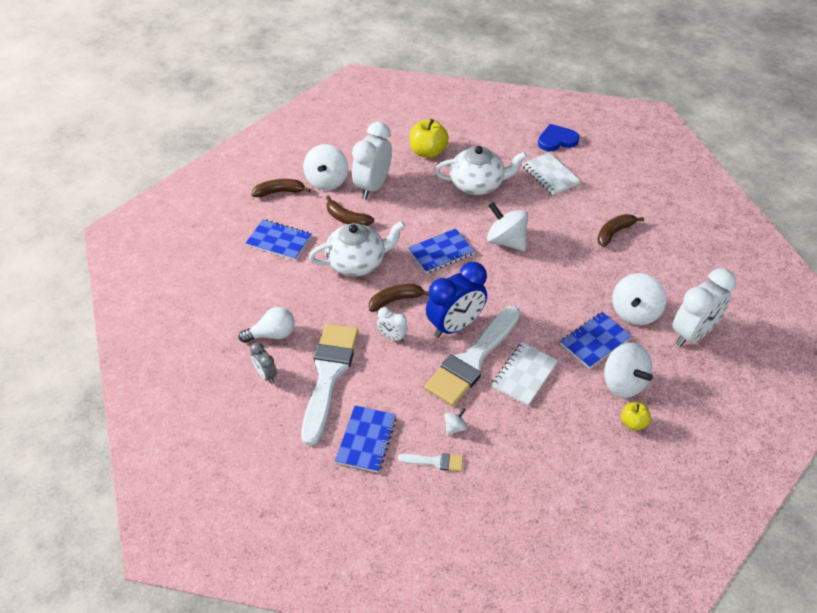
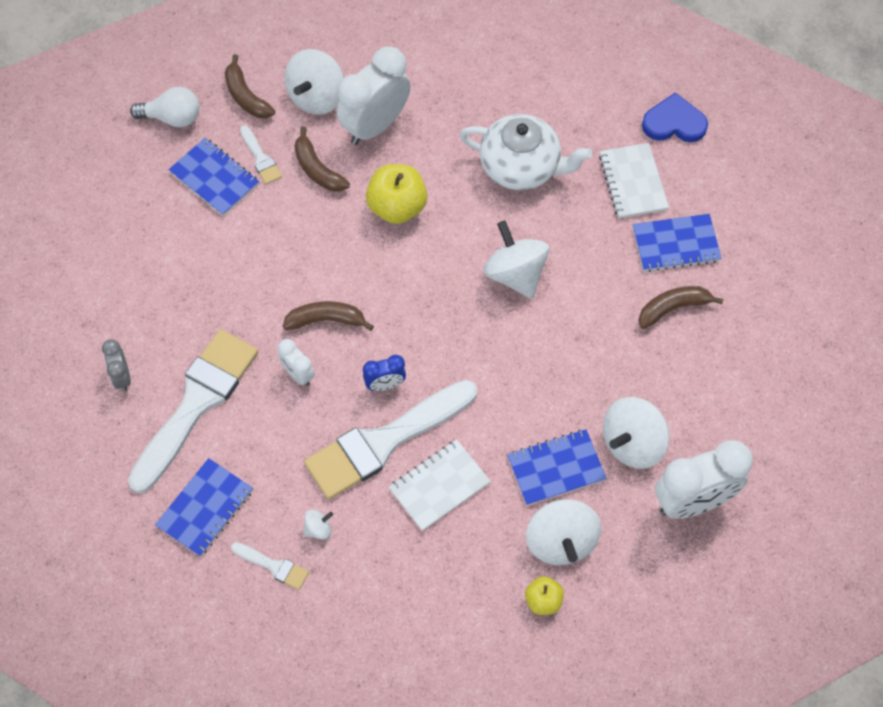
camera: 20 degrees right, 15 degrees up
white light bulb [239,307,295,343] -> white light bulb moved to [130,87,199,127]
brown banana [251,179,311,197] -> brown banana turned 135 degrees counterclockwise [225,54,275,118]
white teapot [309,221,405,276] -> none
blue notebook [408,229,475,273] -> blue notebook moved to [633,214,722,272]
yellow apple [410,119,449,158] -> yellow apple moved to [366,164,427,224]
blue clock [426,262,487,338] -> blue clock [363,355,406,391], size x0.49
none -> white brush [240,125,282,184]

